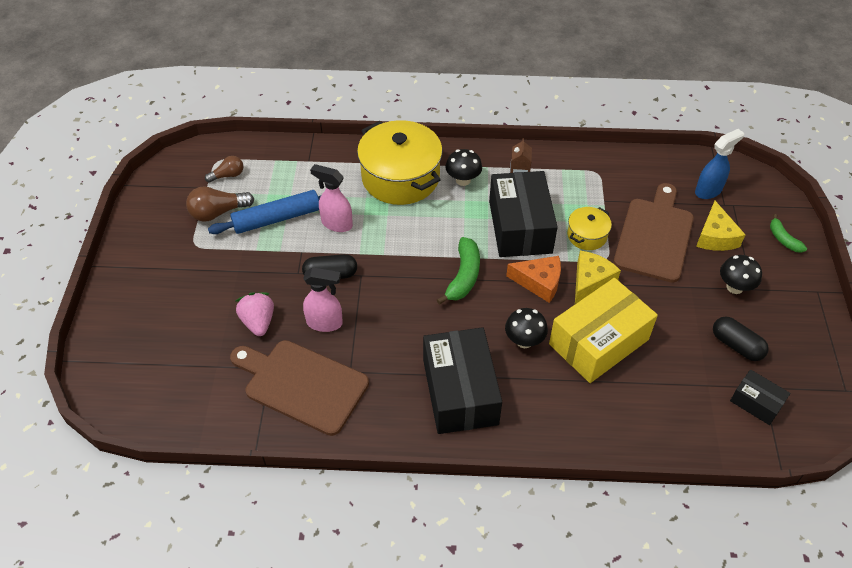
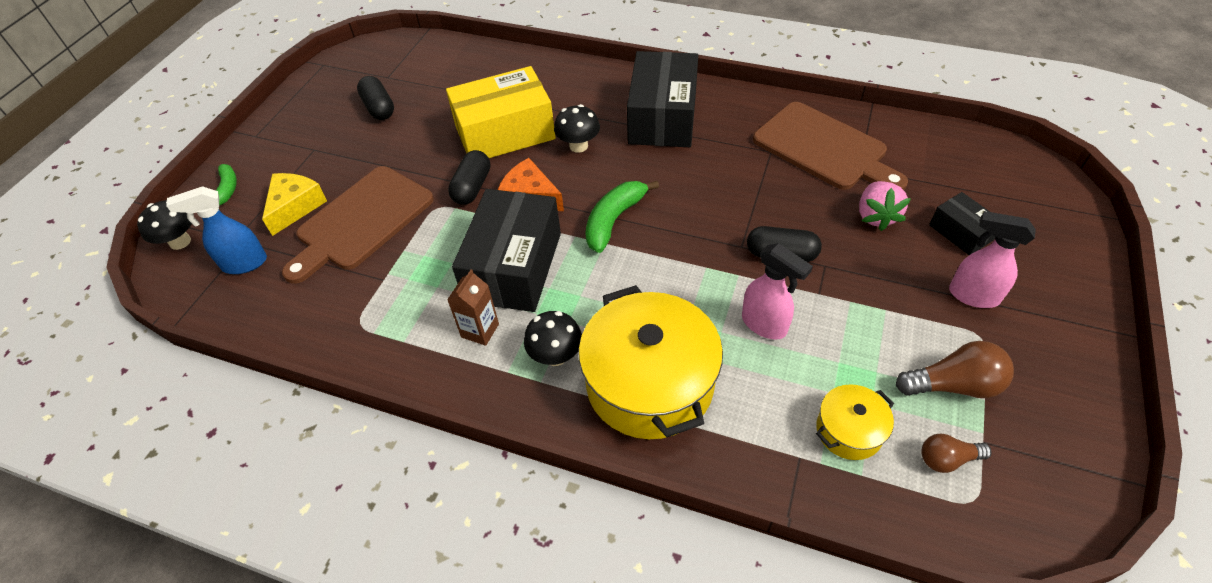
camera: 160 degrees left, 0 degrees up
blue rolling pin [208,190,321,234] -> none
pink spray bottle [303,267,343,332] -> pink spray bottle moved to [949,211,1036,308]
yellow pot [567,207,612,250] -> yellow pot moved to [816,384,894,460]
yellow cheese [575,250,621,304] -> black capsule [448,150,490,205]
black mushroom [720,255,762,294] -> black mushroom moved to [137,200,192,250]
black box [730,369,791,425] -> black box moved to [929,192,995,255]

